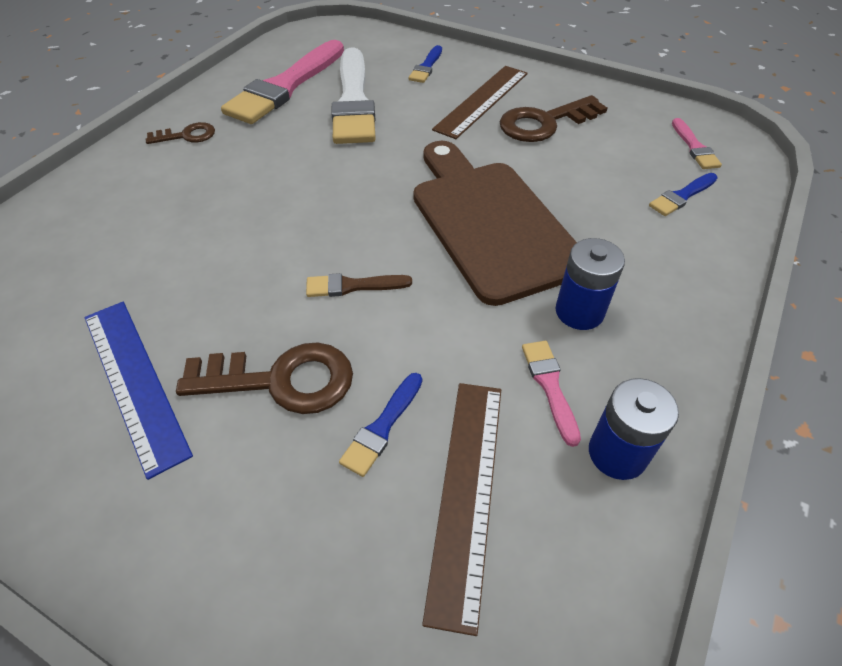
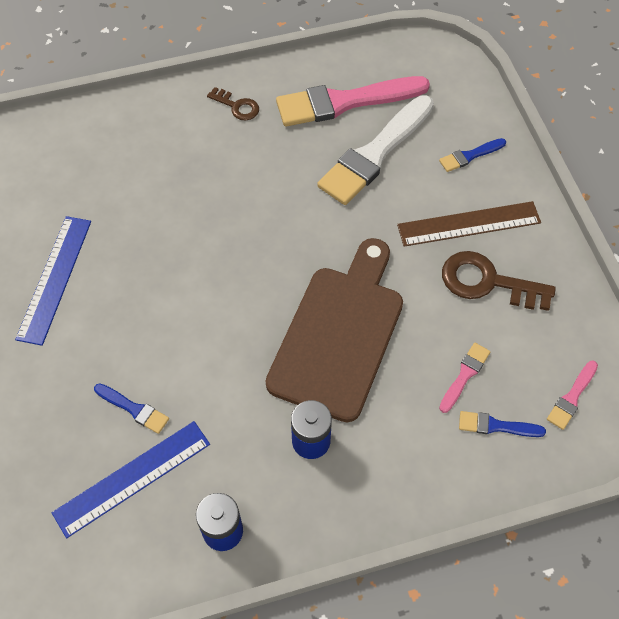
camera: 45 degrees right, 10 degrees up
brown key [176,342,353,414] -> none
brown brush [306,273,412,297] -> none
blue brush [339,373,422,477] -> blue brush turned 135 degrees counterclockwise [94,383,169,434]
brown ruler [422,383,501,636] -> blue ruler [52,421,210,538]
pink brush [522,341,581,447] -> pink brush moved to [439,343,491,413]

